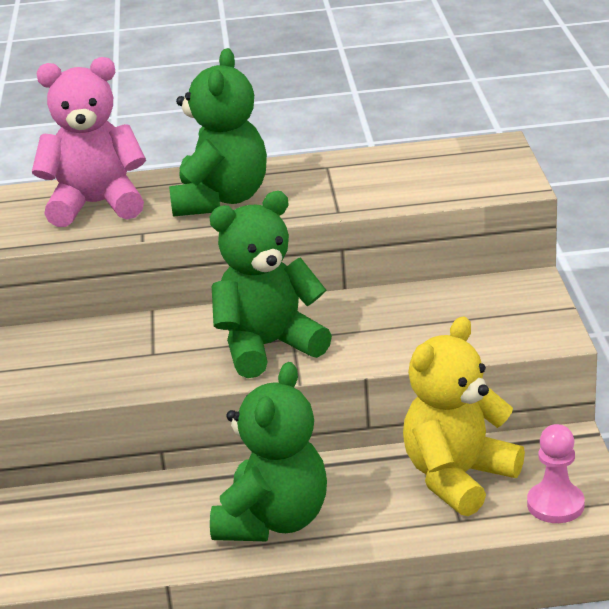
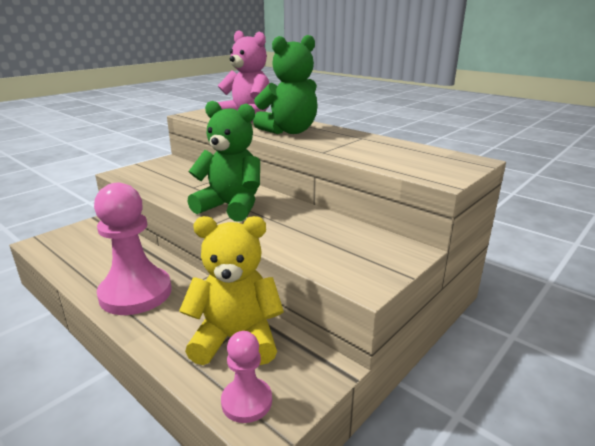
camera: 45 degrees right, 5 degrees down
green teddy bear [210,362,327,541] -> pink pawn [94,183,172,315]

